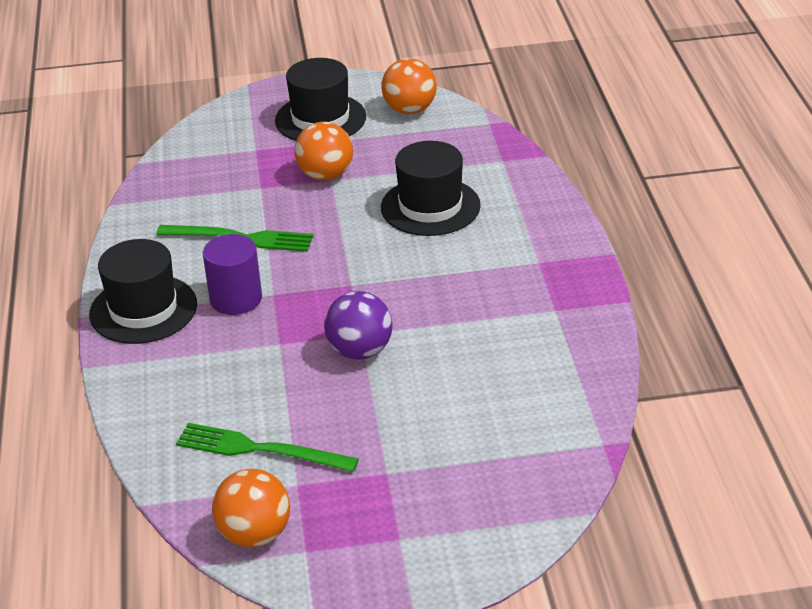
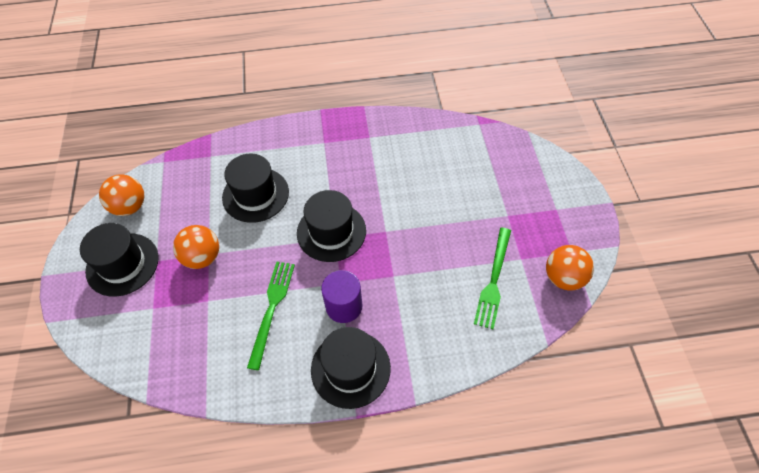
camera: 90 degrees left, 20 degrees up
purple ball [324,291,393,360] -> none
none -> black hat [297,190,366,262]

